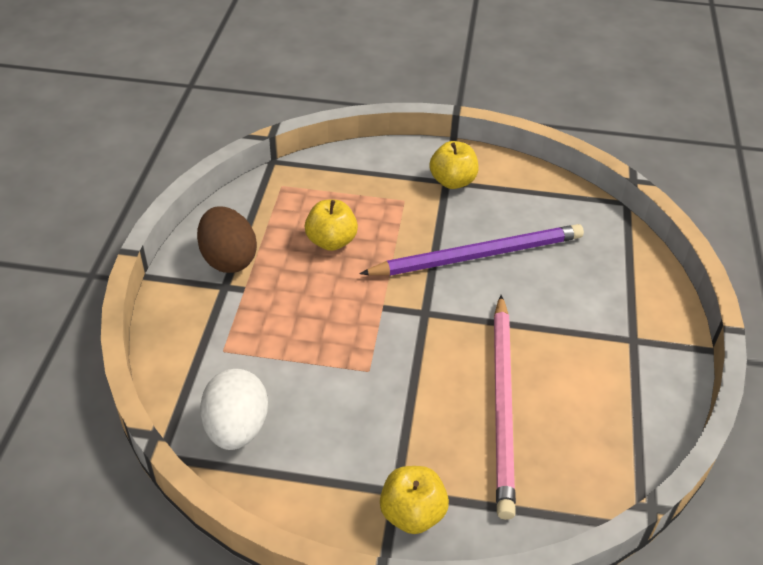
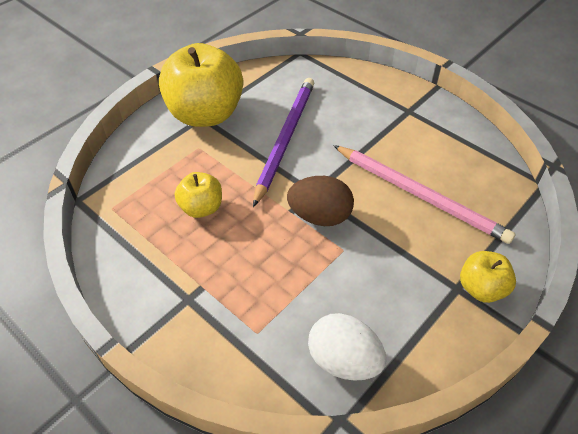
camera: 55 degrees left, 5 degrees up
brown egg [197,206,257,273] -> brown egg moved to [287,176,354,226]
yellow apple [429,141,478,189] -> yellow apple [159,43,243,127], size x2.01

